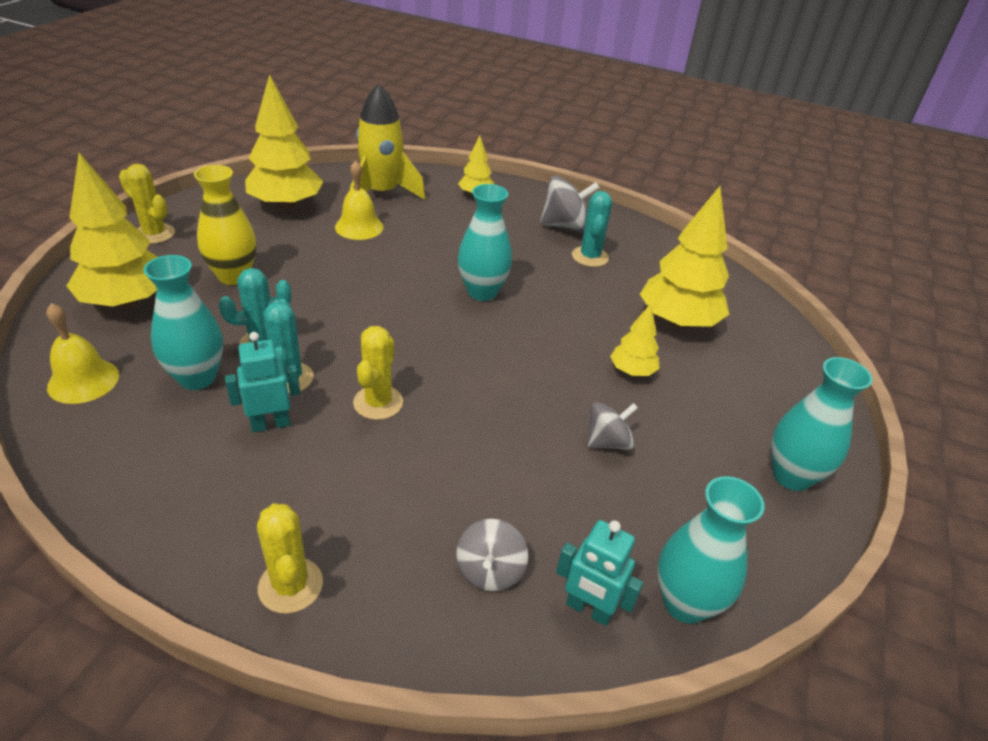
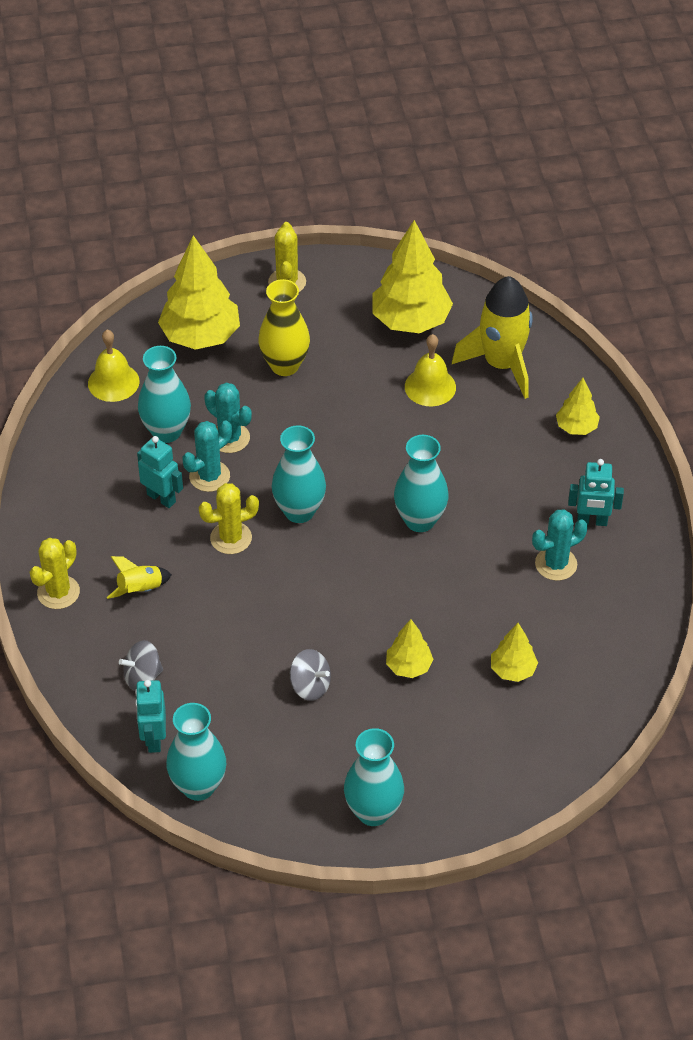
camera: 60 degrees right, 10 degrees up
grey spinning top [540,176,600,233] -> turquoise robot [568,459,624,526]
yellow tree [640,186,729,328] -> yellow tree [491,623,538,682], size x0.52
none -> yellow rocket [107,556,172,599]
none -> turquoise vase [272,425,326,523]

